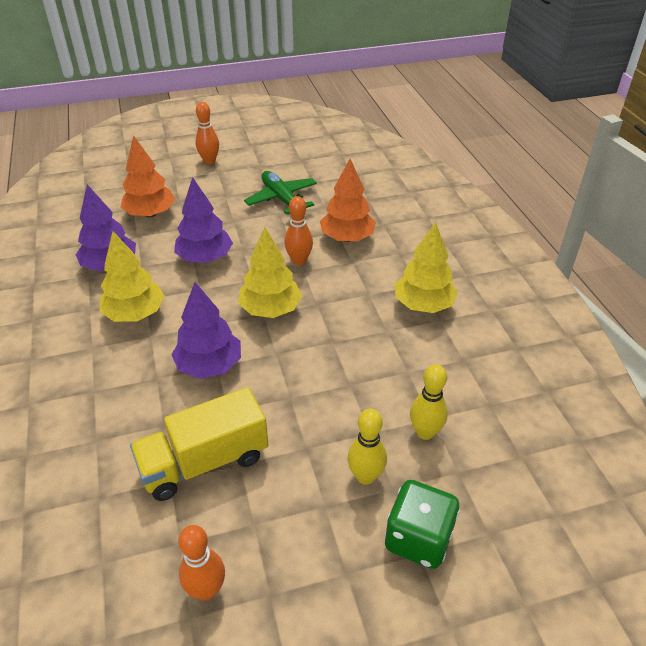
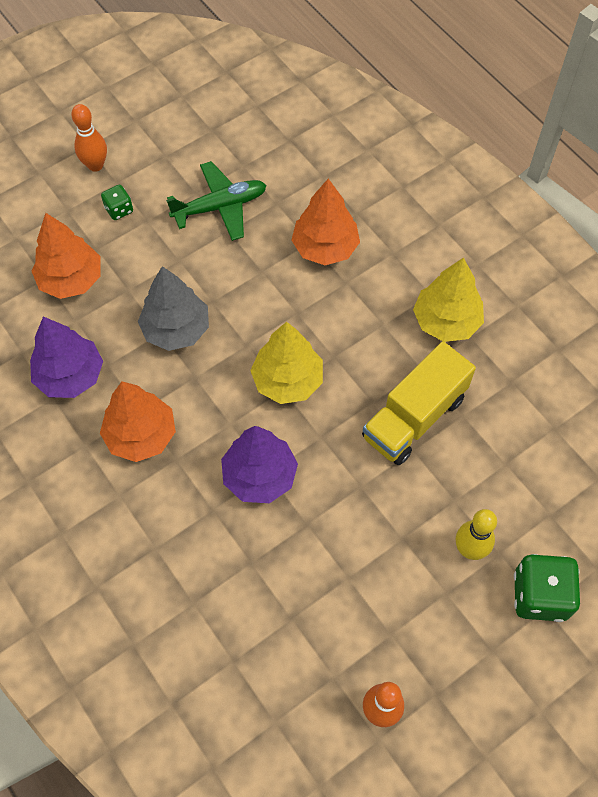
camera: 20 degrees left, 20 degrees up
yellow tree [99,231,165,322] -> orange tree [100,381,176,462]
yellow truck [130,387,268,501] -> yellow truck moved to [362,341,476,465]
purple tree [174,177,233,263] -> grey tree [138,266,209,351]
green plane [244,171,317,215] -> green plane turned 120 degrees clockwise [166,161,267,241]
orange bowling pin [284,196,313,265] -> none
yellow bowling pin [410,364,448,440] -> none
none -> green dice [101,185,133,220]

